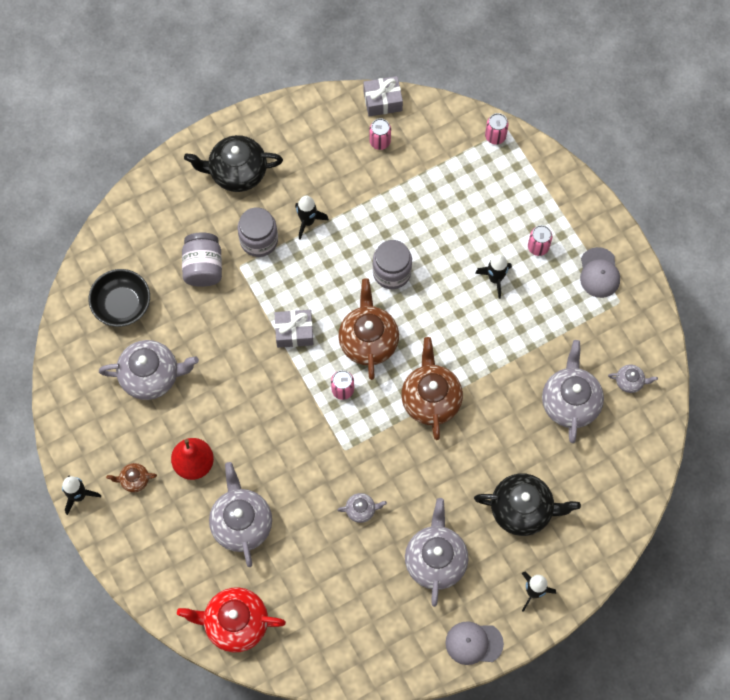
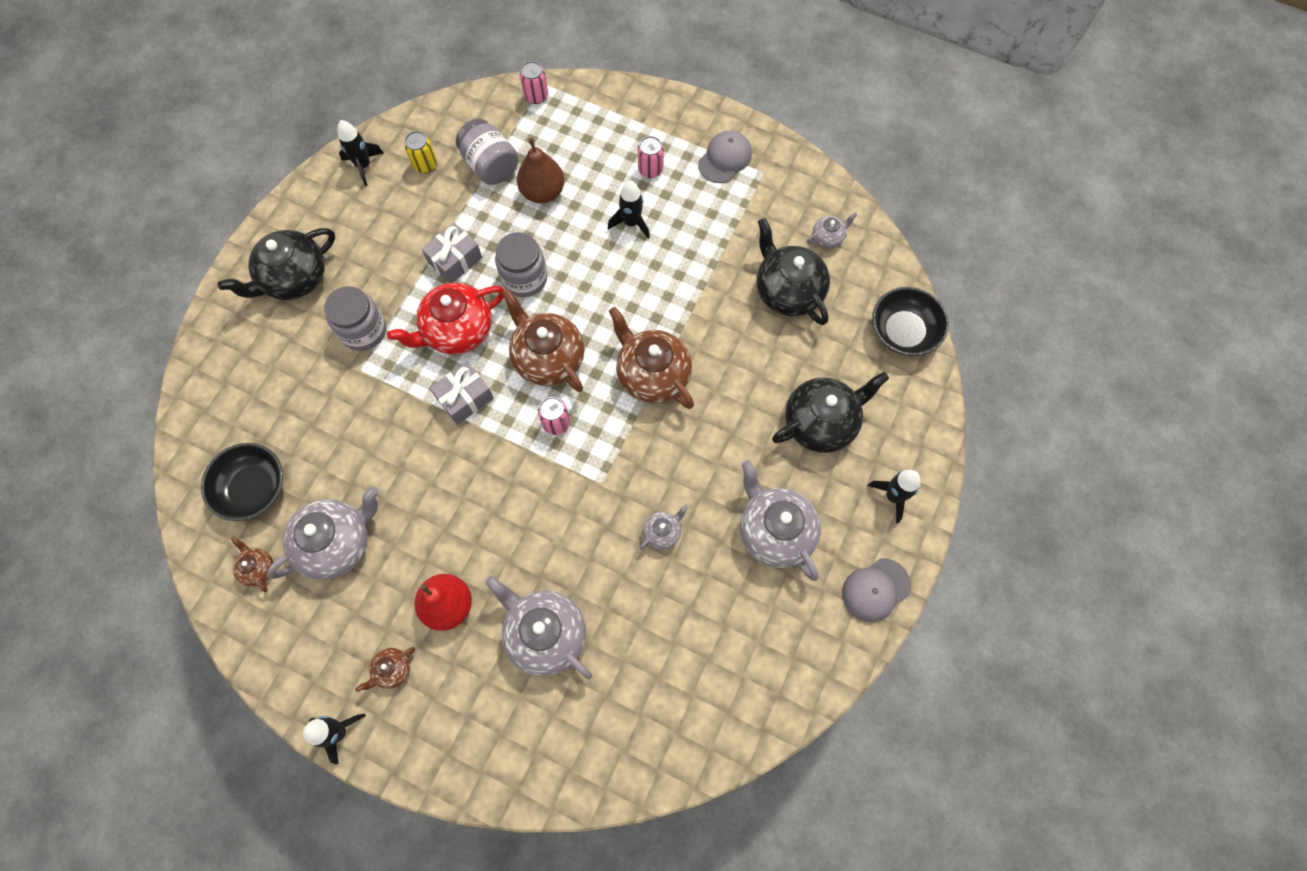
camera: 35 degrees left, 0 degrees up
red teapot [177,587,286,653] -> red teapot moved to [387,283,505,354]
grey jar [182,232,222,287] -> grey jar moved to [456,118,519,185]
black rocket [295,195,329,240] -> black rocket moved to [337,120,383,186]
grey gift [363,76,403,117] -> grey gift moved to [422,223,482,283]
pink can [369,118,391,150] -> yellow can [404,131,437,173]
grey teapot [542,340,604,443] -> black teapot [757,218,830,325]
grey cap [580,247,620,298] -> grey cap turned 105 degrees counterclockwise [698,131,752,183]
none -> brown teapot [231,536,273,592]
none -> brown pear [517,138,564,203]
none -> black bowl [872,287,949,356]

